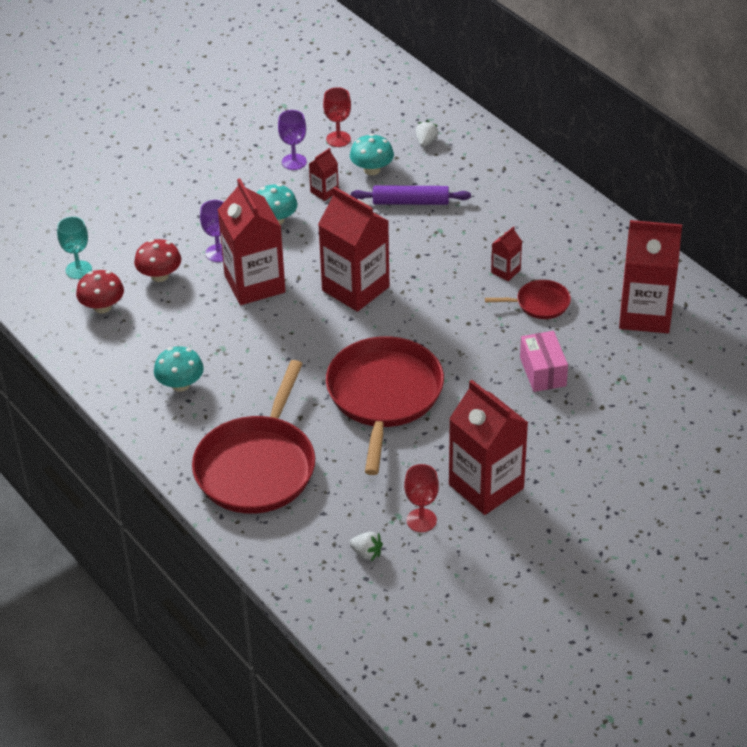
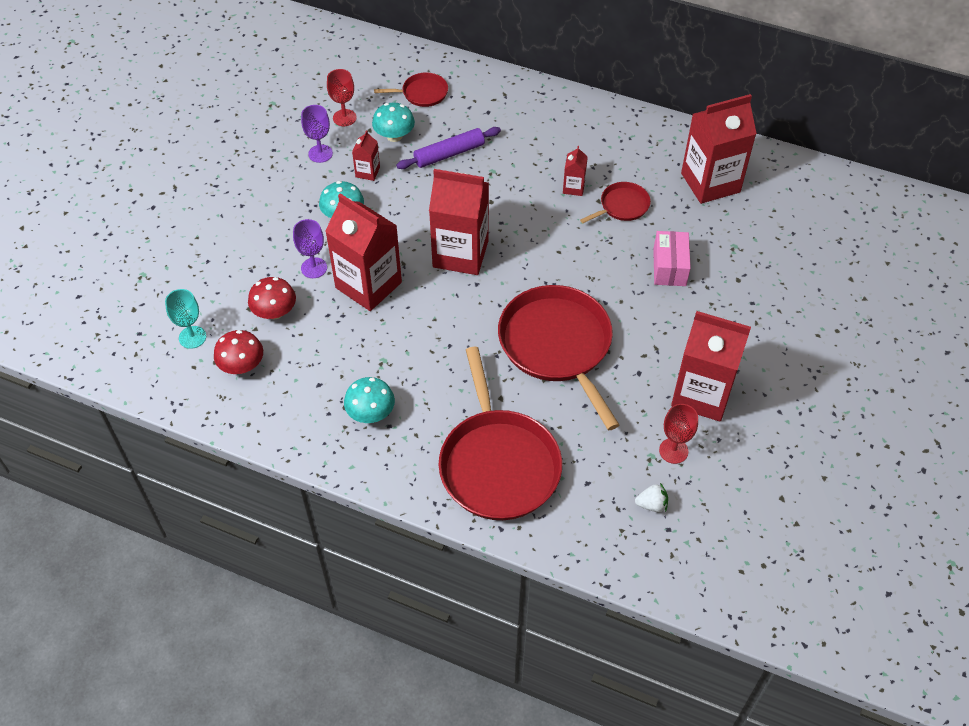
camera: 30 degrees left, 10 degrees up
white strawberry [416,120,438,147] -> red pan [374,72,448,107]
pink box [520,331,568,392] -> pink box turned 45 degrees clockwise [653,231,691,286]

